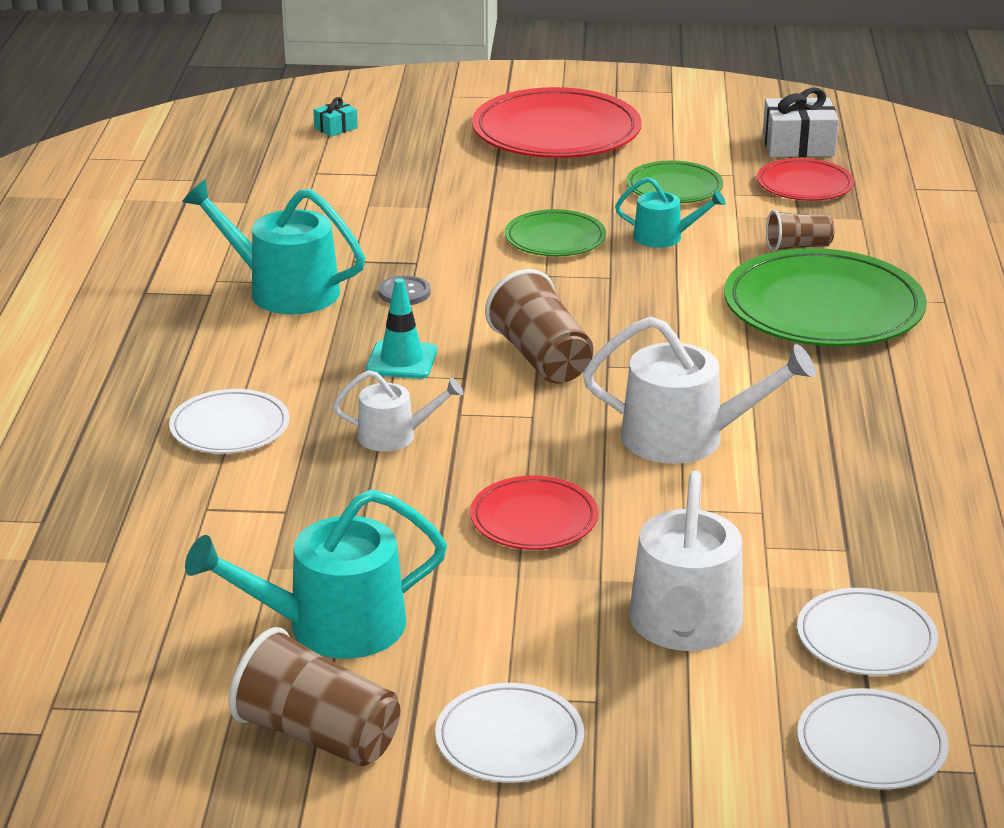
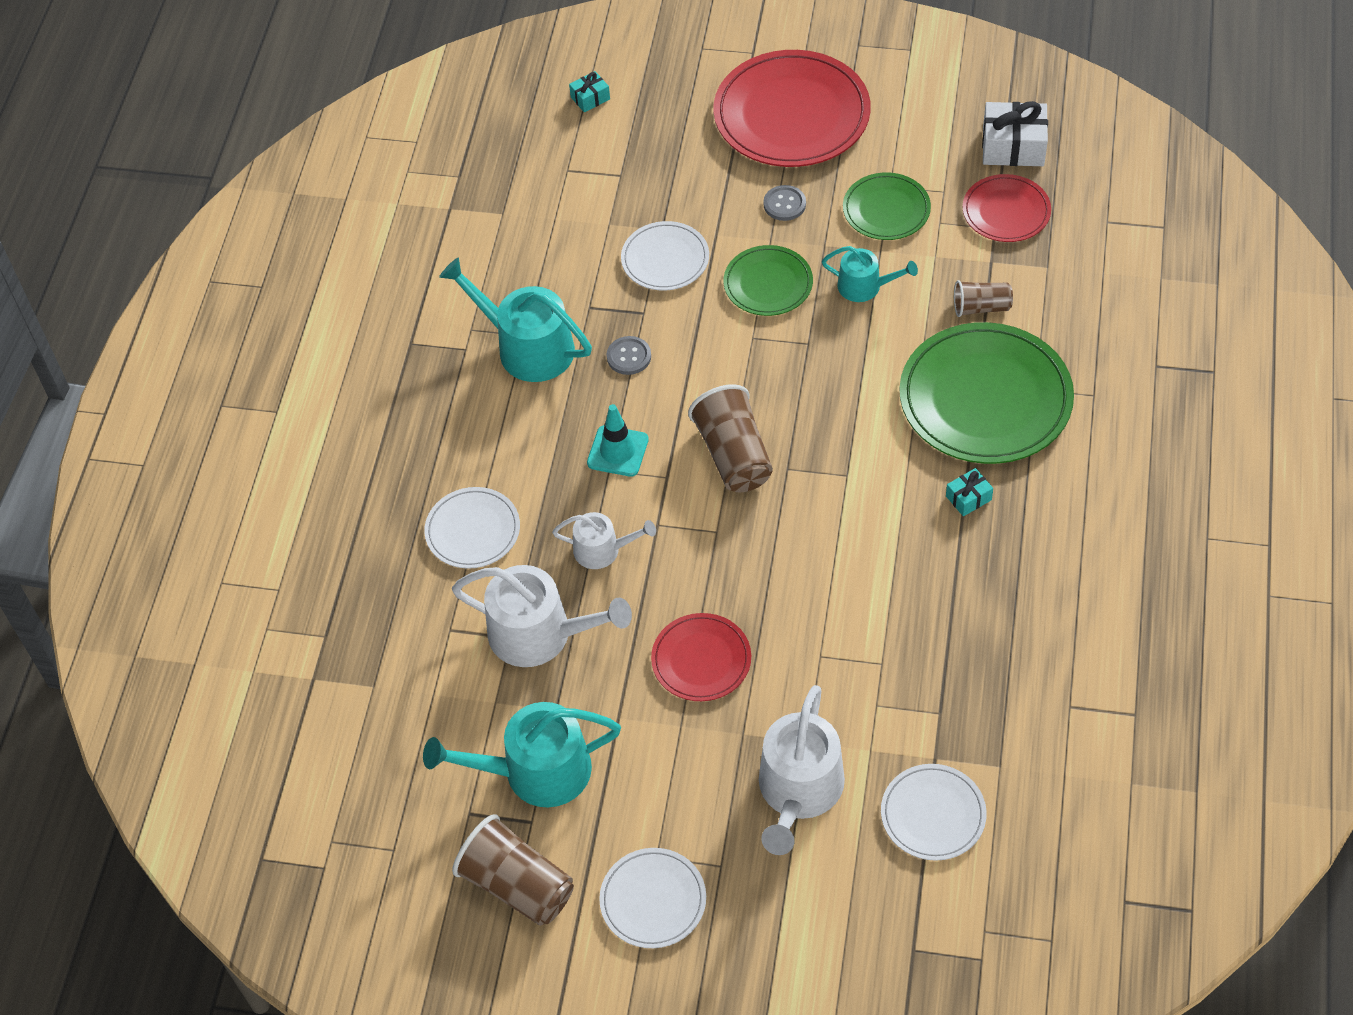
camera: 10 degrees right, 25 degrees up
white watering can [583,316,816,464] -> white watering can moved to [452,565,632,667]
white plate [797,688,949,789] -> white plate moved to [621,221,709,290]
none -> grey button [763,185,806,221]
none -> turquoise gift [946,468,993,516]

